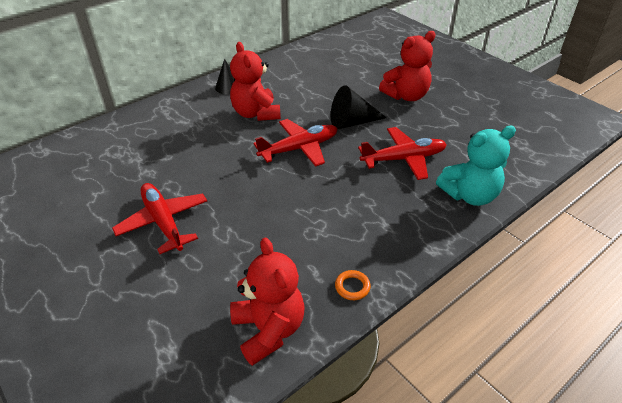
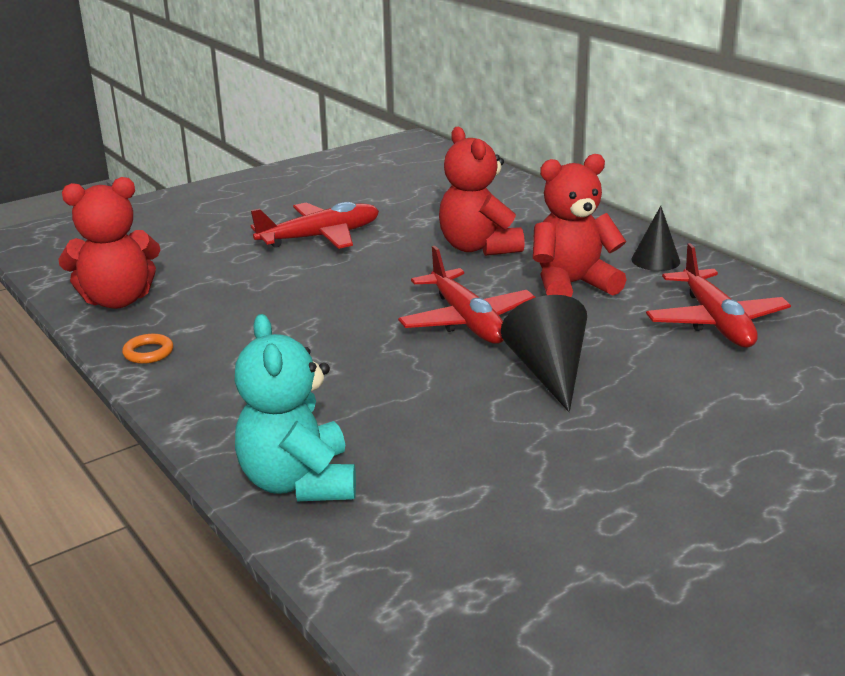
camera: 95 degrees right, 15 degrees down
red plane [358,127,447,180] -> red plane moved to [646,243,791,348]
red teddy bear [379,31,436,101] -> red teddy bear moved to [439,127,525,256]

